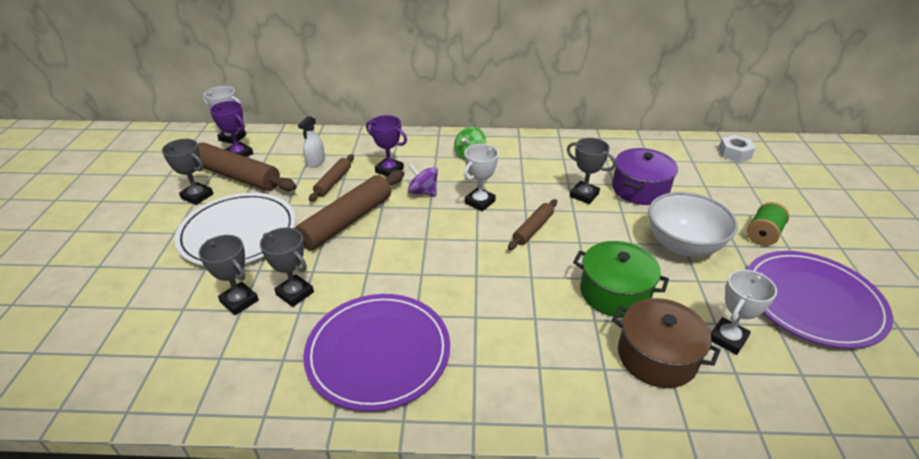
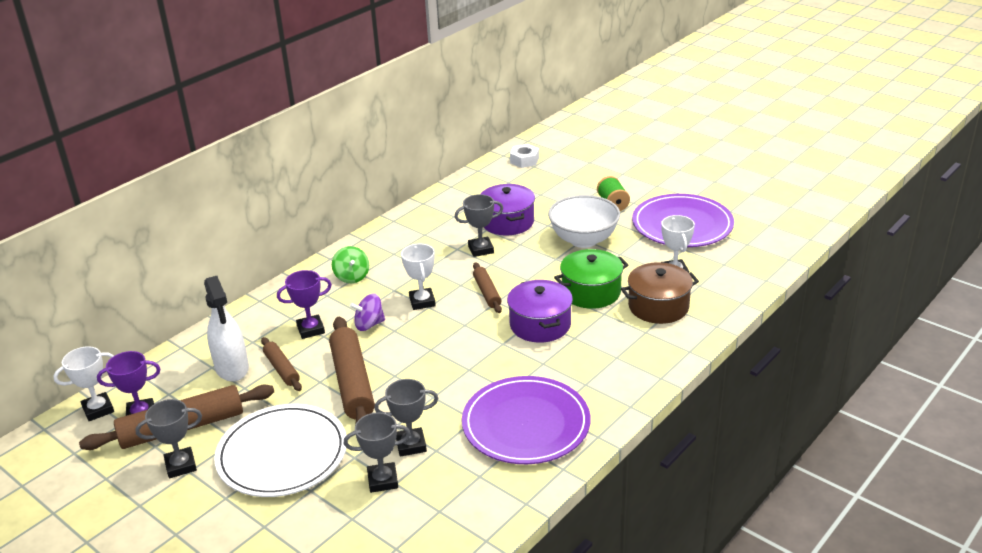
camera: 50 degrees left, 5 degrees down
white spray bottle [298,116,325,167] -> white spray bottle [204,276,249,382], size x1.78
none -> purple pot [507,280,573,343]

